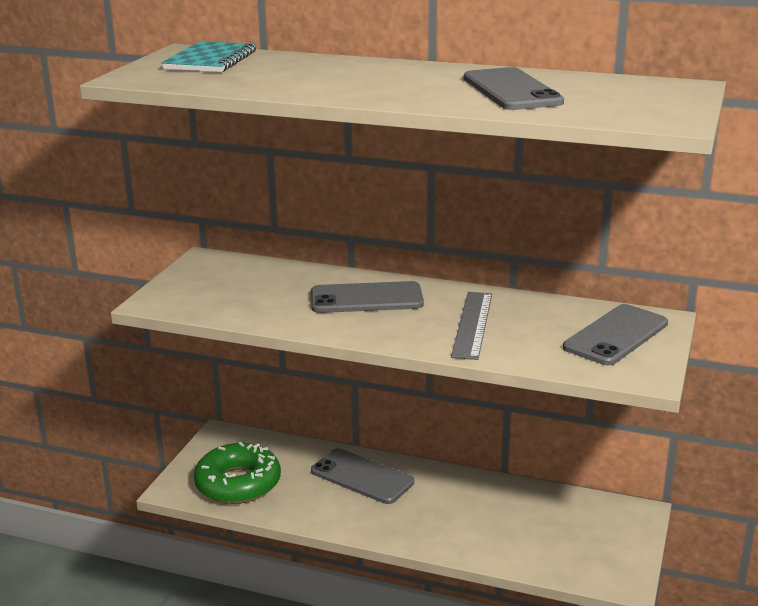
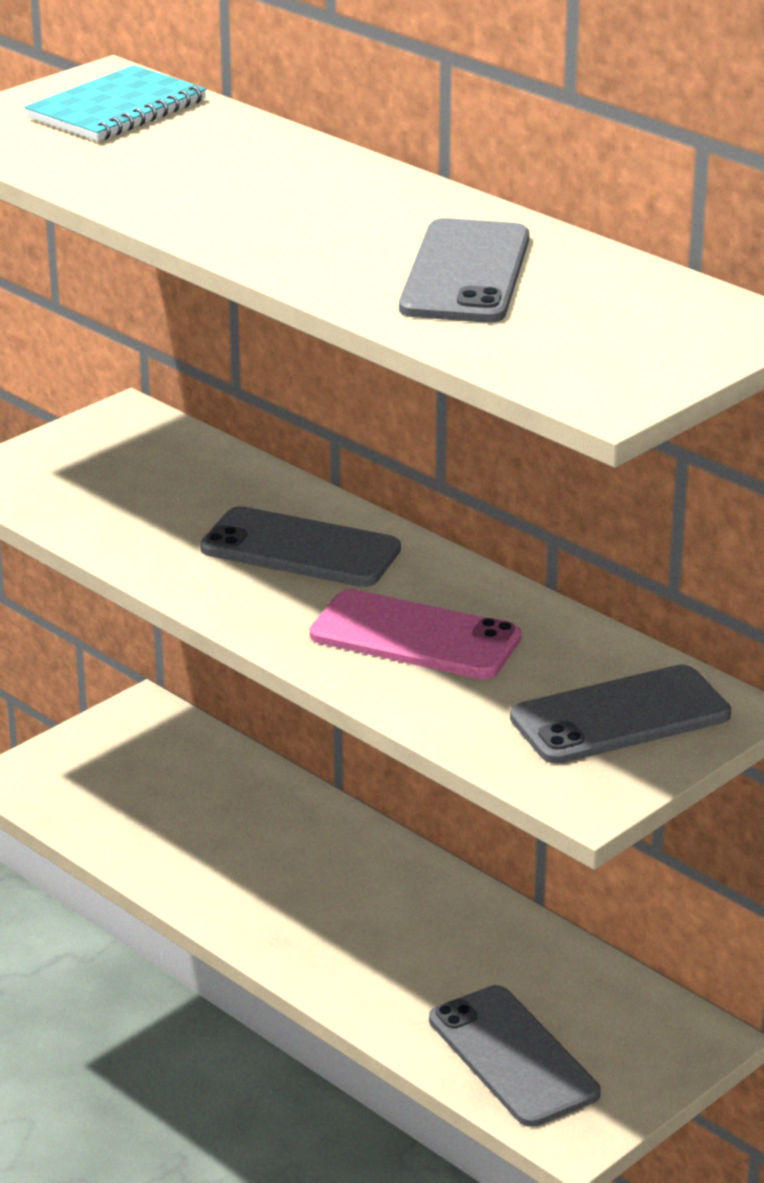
camera: 25 degrees right, 5 degrees up
green donut [194,442,281,504] -> none
grey phone [311,448,414,504] -> grey phone moved to [429,985,601,1127]
grey ruler [451,292,492,360] -> pink phone [310,589,521,680]

